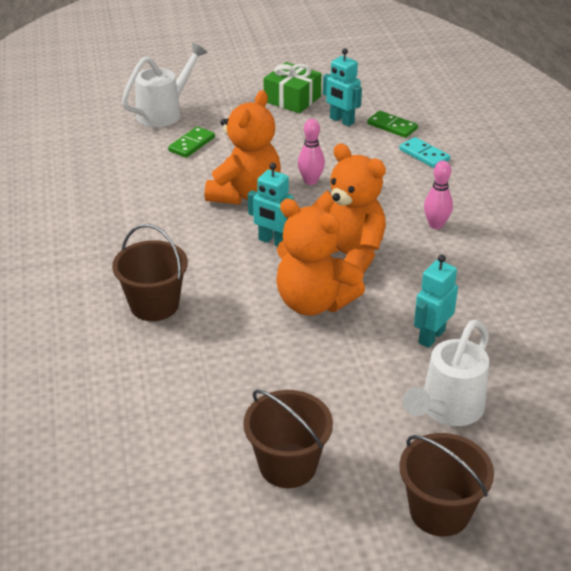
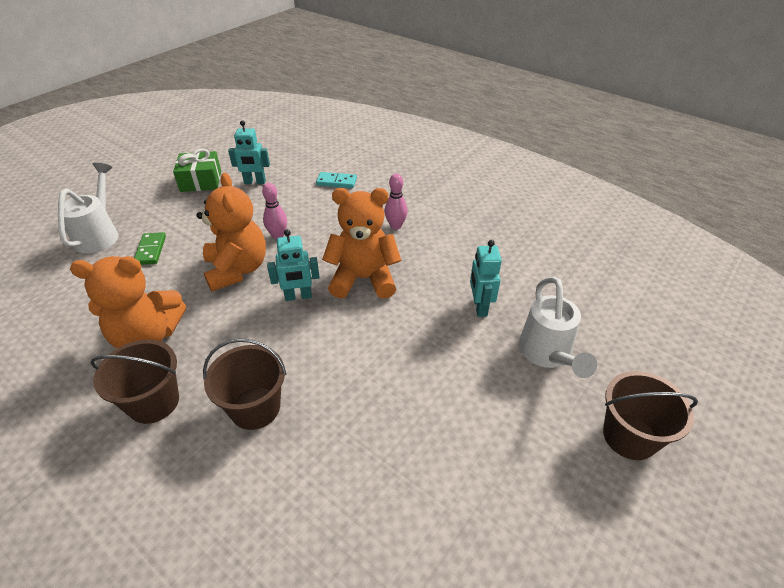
camera: 40 degrees left, 5 degrees up
brown bucket [243,389,333,488] -> brown bucket moved to [90,340,179,424]
orange teddy bear [276,198,365,316] -> orange teddy bear moved to [70,256,186,348]
green domino [367,111,418,138] -> none

